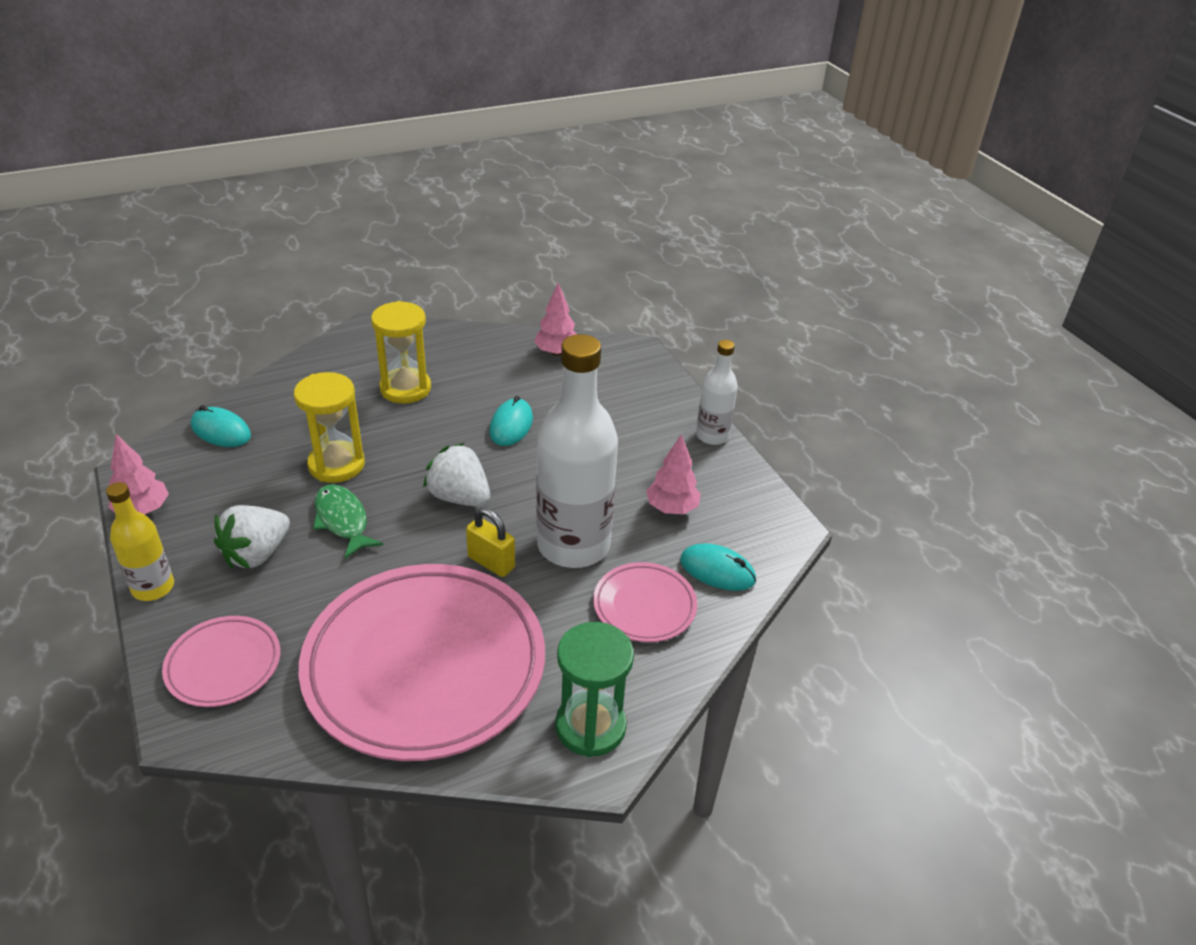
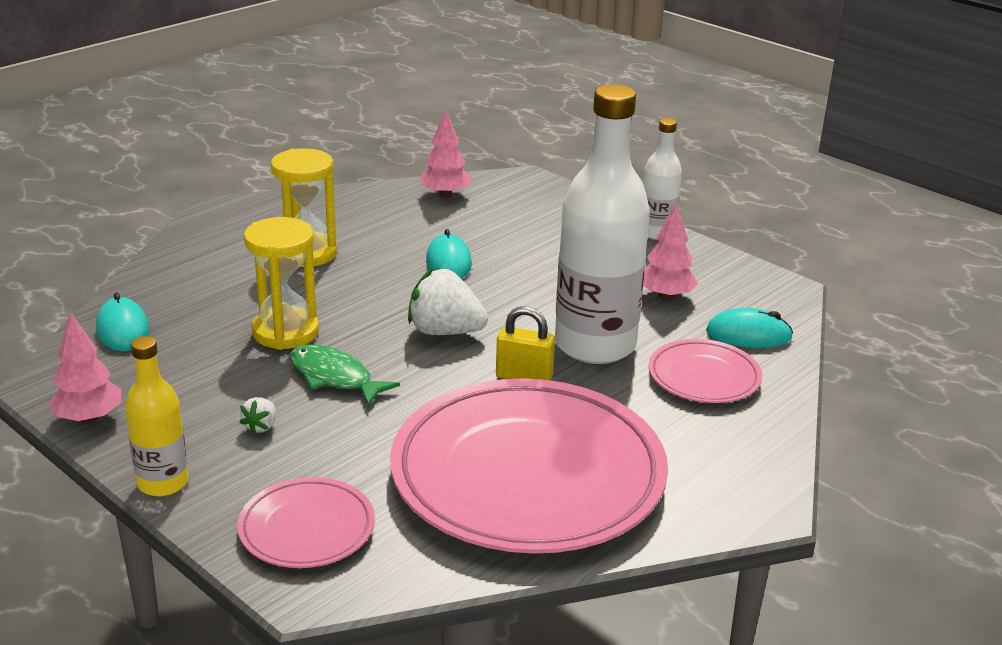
camera: 20 degrees left, 10 degrees down
turquoise mouse [191,405,251,447] -> turquoise mouse turned 60 degrees clockwise [96,293,149,351]
white strawberry [214,505,290,569] -> white strawberry [240,397,276,435], size x0.47
green hourglass [555,622,634,757] -> none

